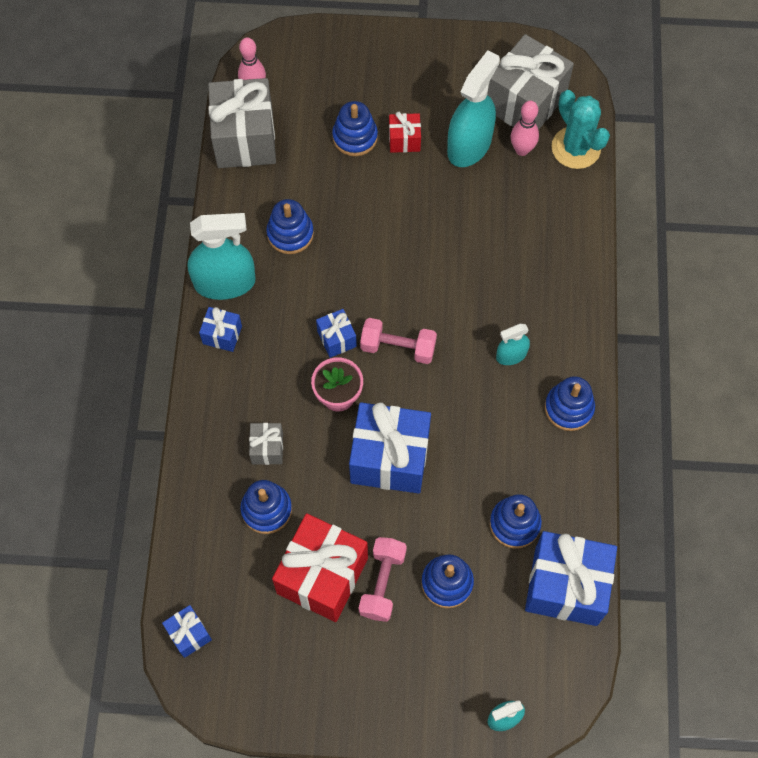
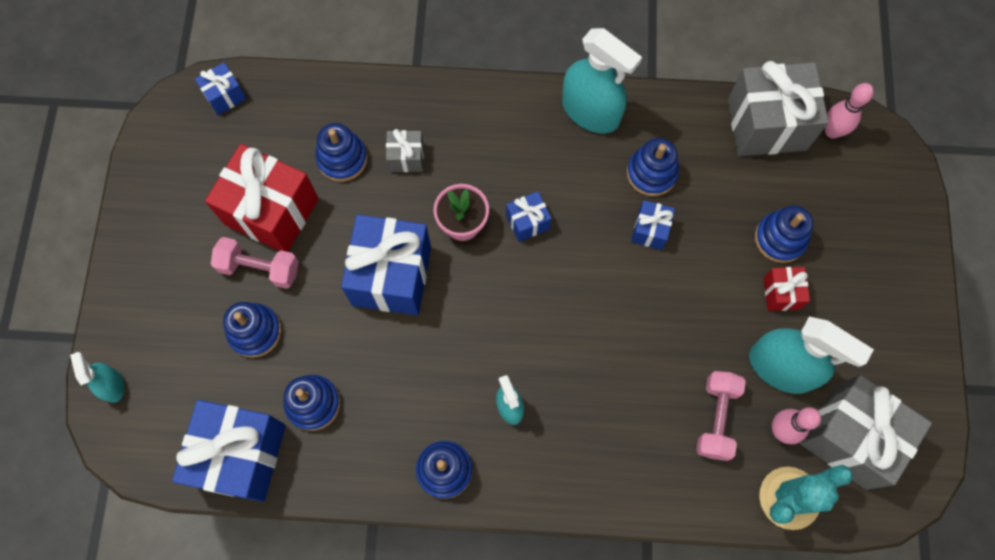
camera: 90 degrees right, 5 degrees up
turquoise spray bottle [188,213,256,300] -> turquoise spray bottle turned 45 degrees counterclockwise [562,28,642,134]
blue gift [199,307,242,352] -> blue gift moved to [631,200,675,250]
pink dumbbell [360,318,437,364] -> pink dumbbell moved to [696,371,746,461]

